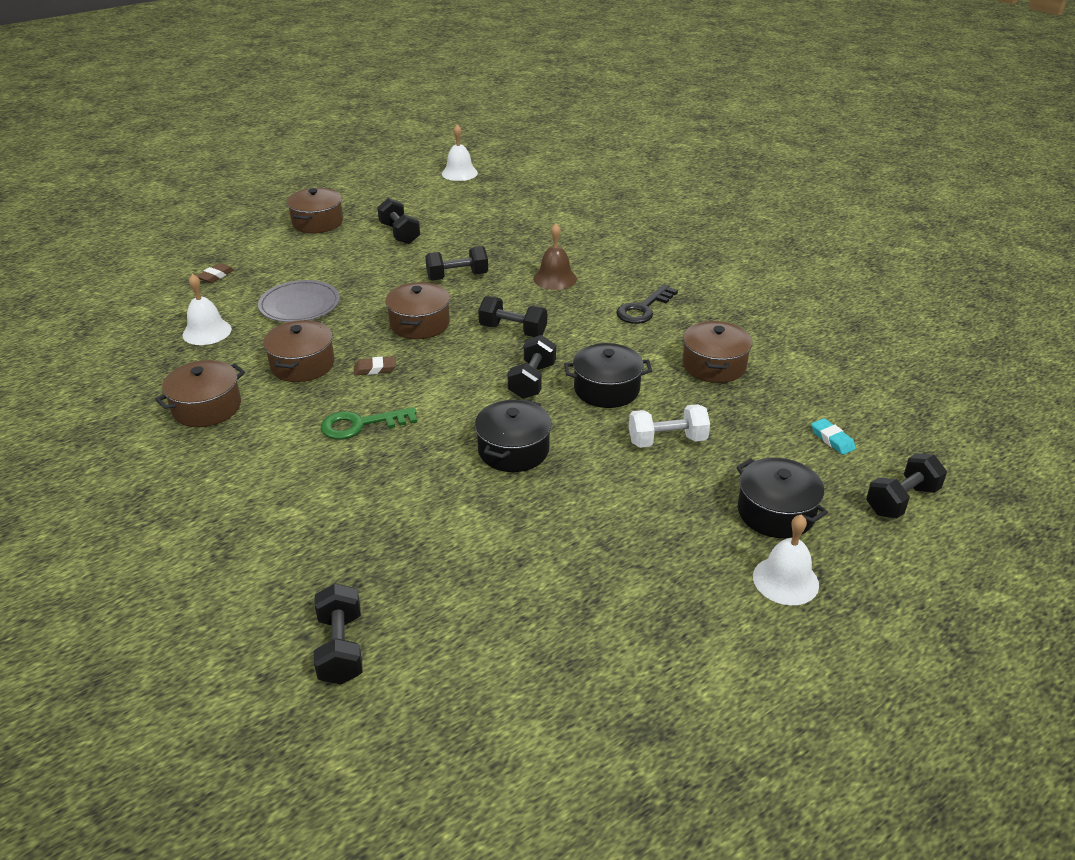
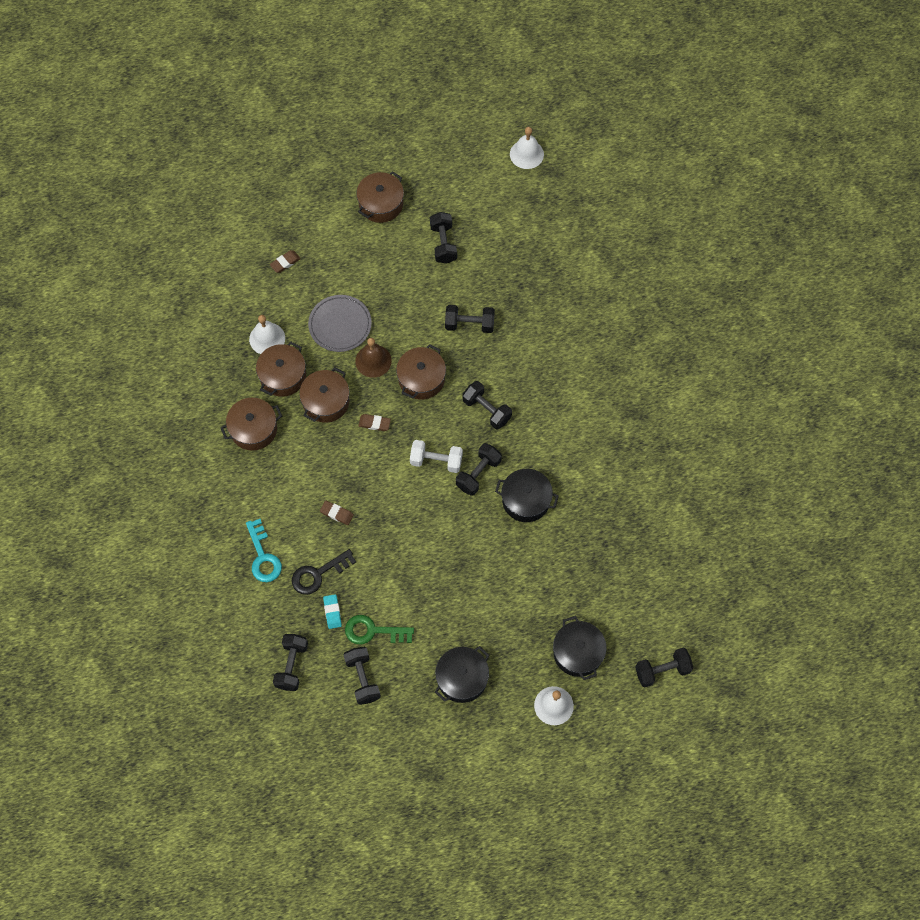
camera: 20 degrees right, 30 degrees up
green key [321,407,417,439] -> green key moved to [345,615,414,644]
black pot [475,399,552,472] -> black pot moved to [435,646,490,703]
brown bell [533,223,577,290] -> brown bell moved to [355,338,392,378]
black key [617,285,678,324] -> black key moved to [292,549,356,595]
white dumbbell [629,404,710,448] -> white dumbbell moved to [410,440,463,473]
brown pot [682,321,752,383] -> brown pot moved to [256,342,306,397]
turquoise eraser [811,418,856,455] -> turquoise eraser moved to [323,594,342,629]
none -> turquoise key [246,519,282,582]
none -> brown eraser [320,501,354,525]
none -> black dumbbell [344,647,381,705]

